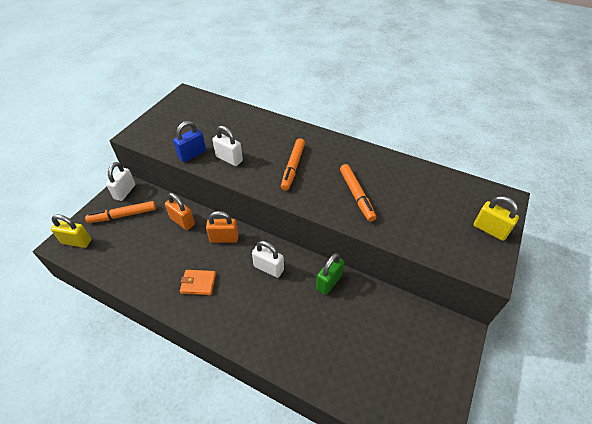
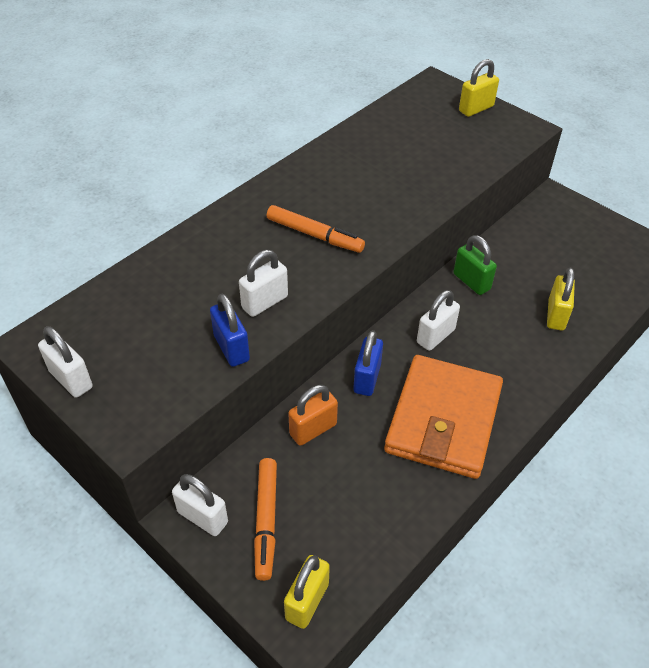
camera: 75 degrees left, 0 degrees up
orange wallet [180,270,216,295] -> orange wallet [384,355,503,479], size x2.44
orange padlock [206,211,238,243] -> blue padlock [353,330,383,396]
orange marker [340,164,376,222] -> none
none -> white padlock [38,326,93,398]
none -> yellow padlock [547,268,575,331]

